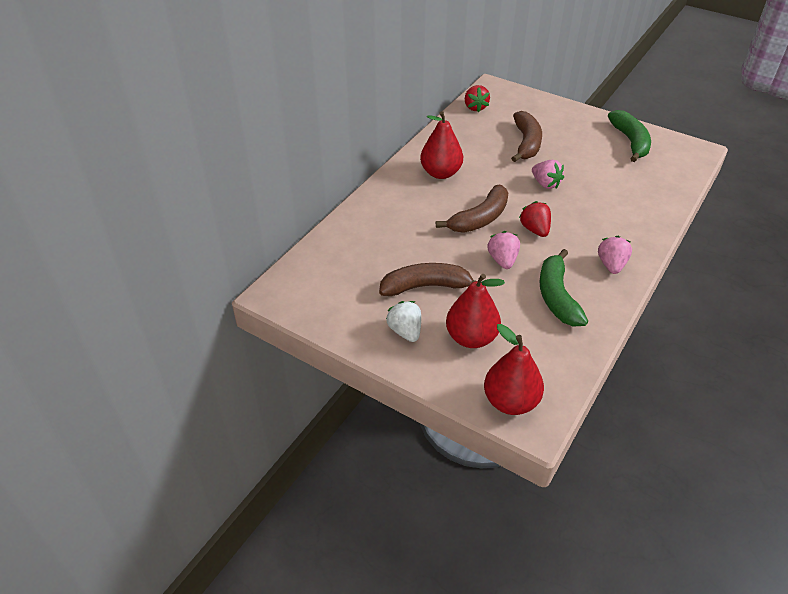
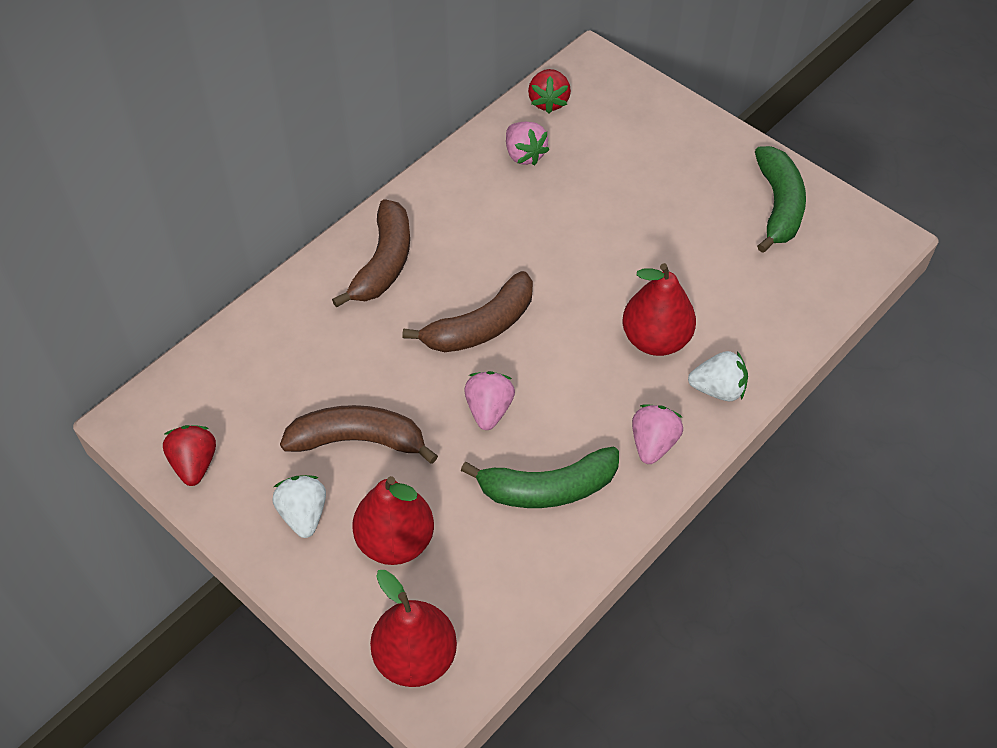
camera: 10 degrees right, 10 degrees up
red pear [420,111,463,179] -> red pear moved to [622,263,696,356]
brown banana [511,111,542,162] -> brown banana moved to [332,199,410,308]
red strawberry [519,201,551,237] -> red strawberry moved to [163,425,216,486]
pink strawberry [532,160,564,189] -> pink strawberry moved to [506,122,549,166]
green banana [540,249,588,326] -> green banana turned 105 degrees counterclockwise [461,447,619,508]
none -> white strawberry [688,351,748,401]

